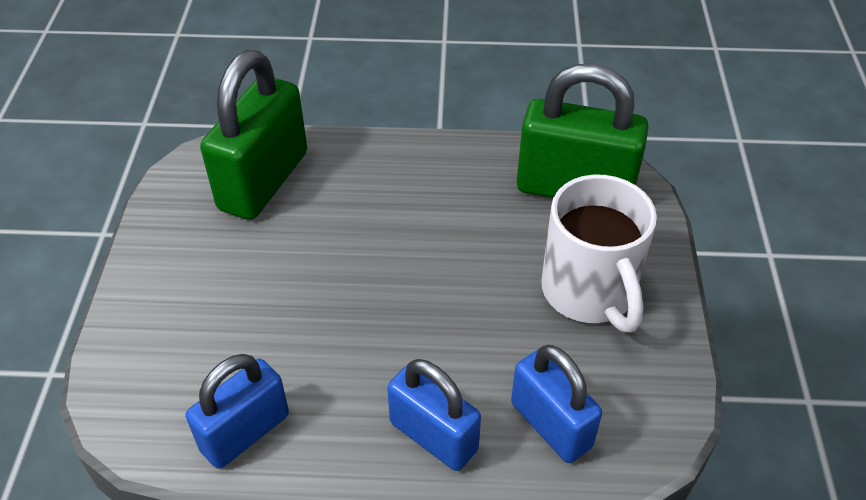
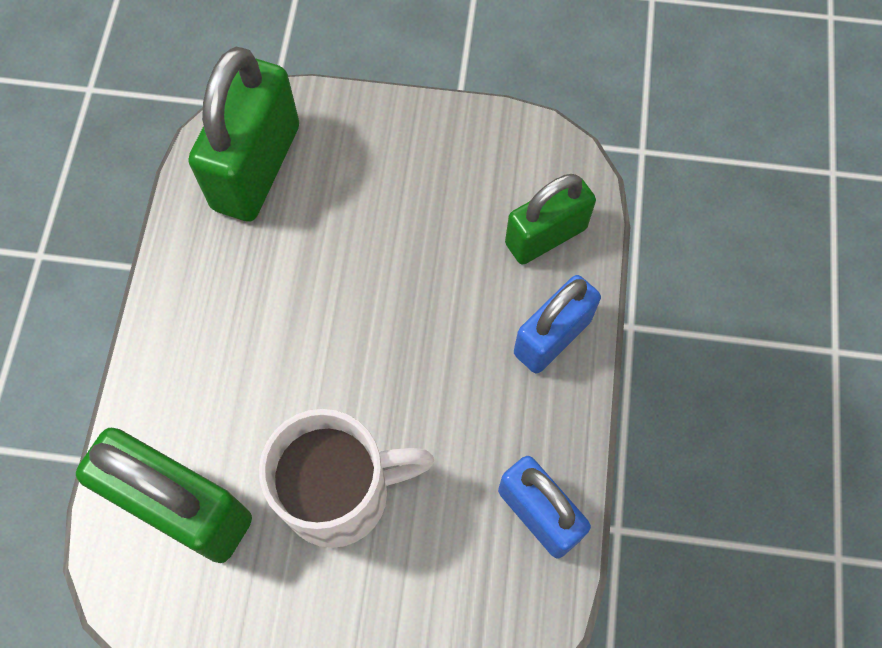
camera: 85 degrees left, 20 degrees up
blue padlock [511,345,602,463] -> green padlock [505,174,596,265]
white mug [541,175,657,332] -> white mug moved to [259,409,434,548]

